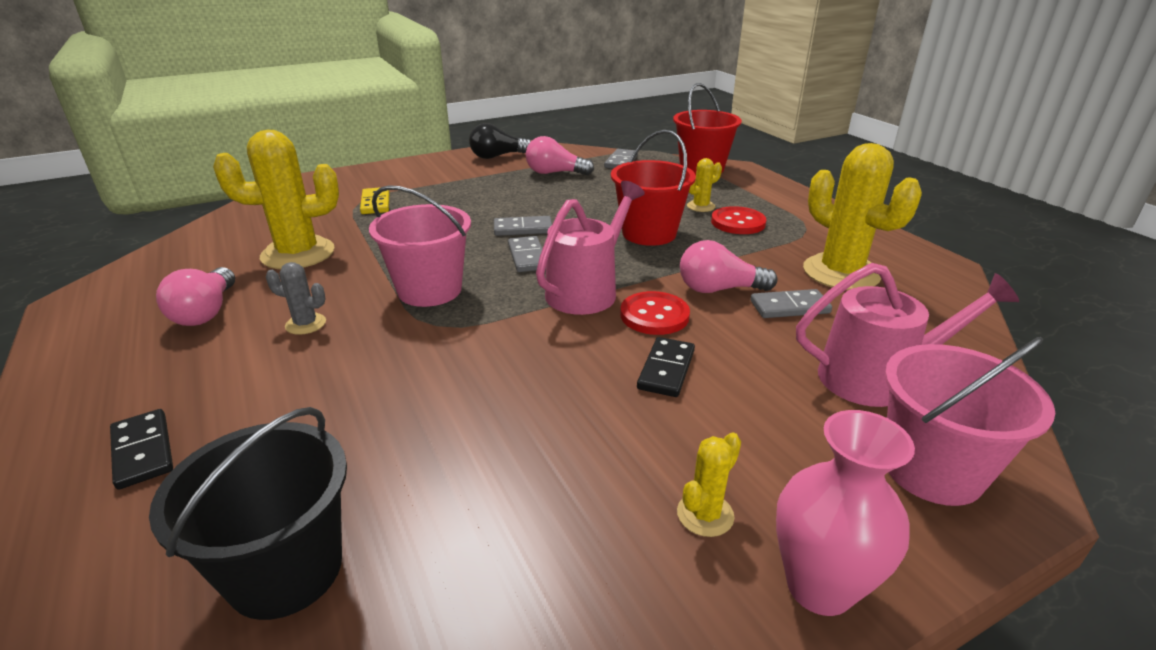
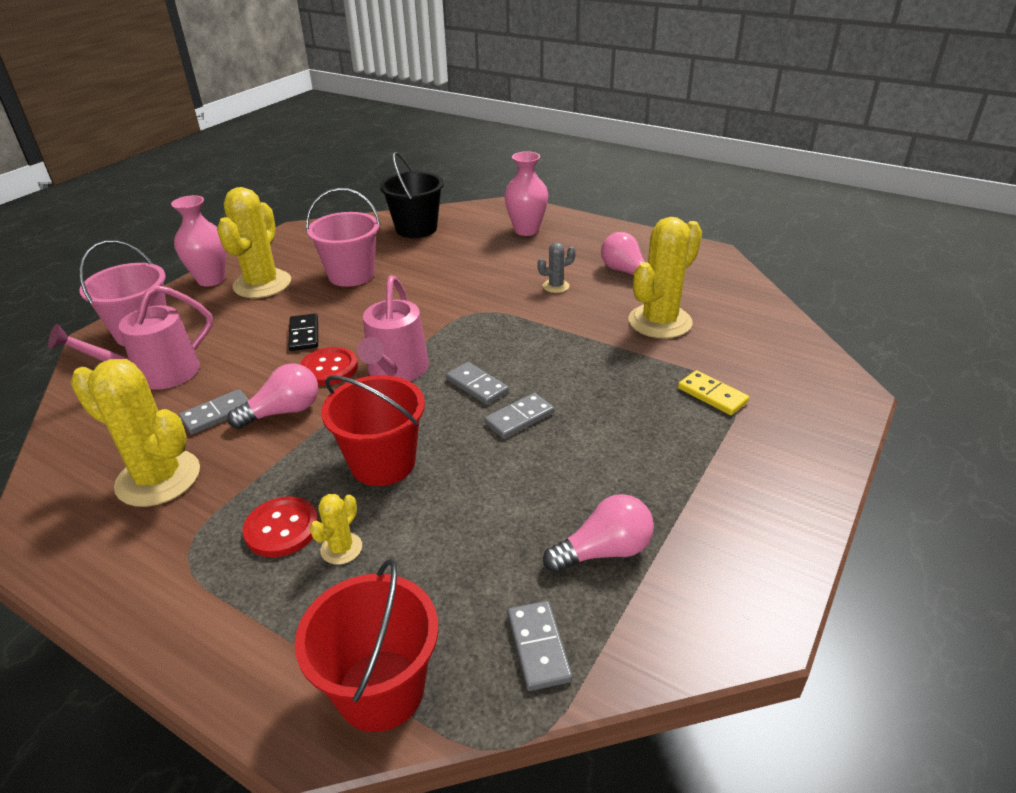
camera: 150 degrees right, 5 degrees up
black domino [110,409,173,490] -> pink vase [504,151,549,236]
pink bucket [369,185,471,307] -> pink bucket moved to [306,188,381,287]
black light bulb [469,123,531,159] -> none
yellow cactus [677,433,741,537] -> yellow cactus [217,187,291,298], size x2.17

